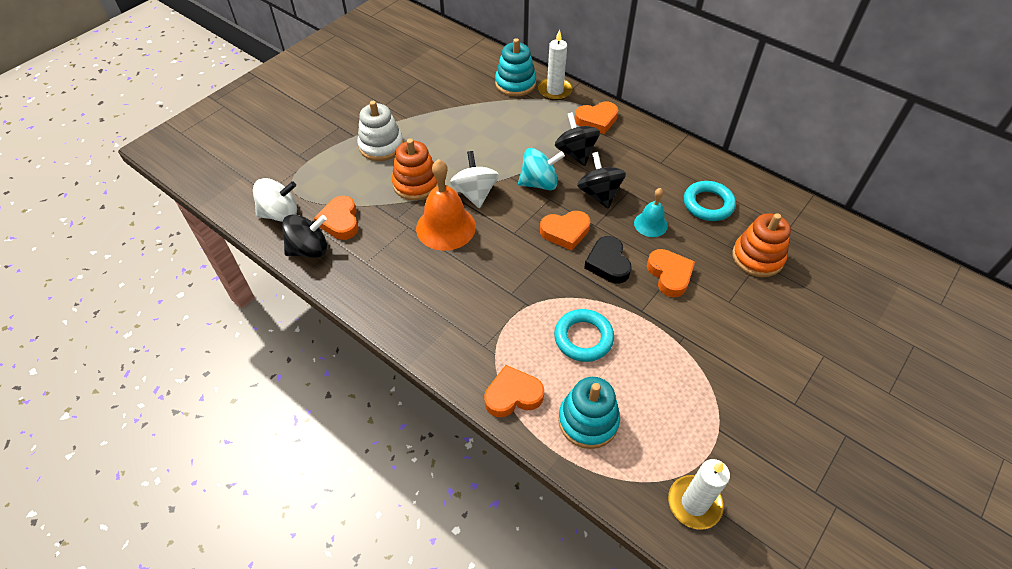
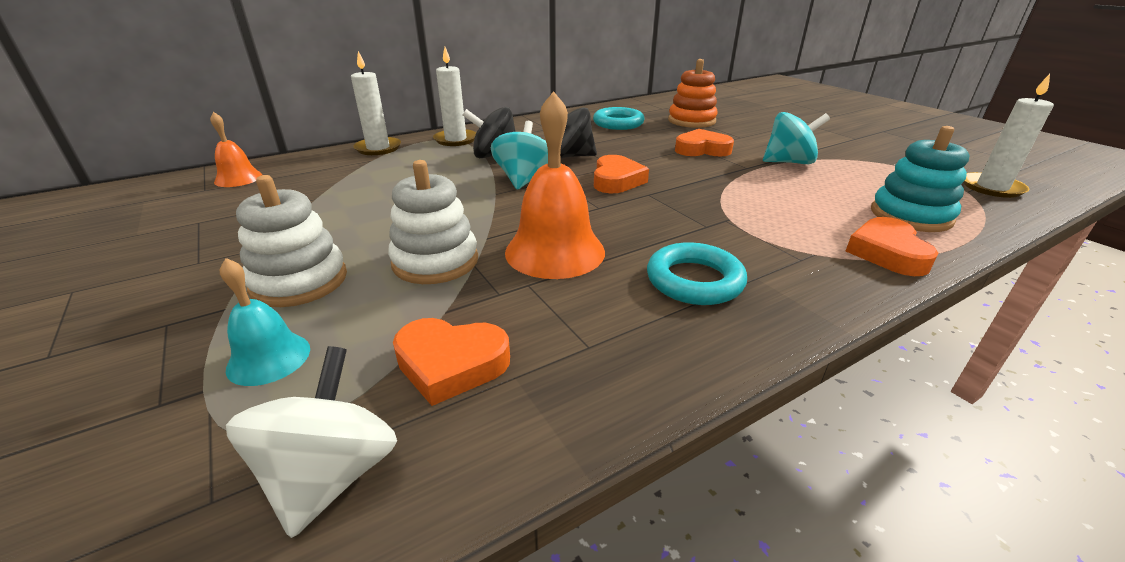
camera: 70 degrees left, 20 degrees down
black spinning top [282,214,327,258] -> none
orange stacking toy [392,139,438,201] -> white stacking toy [388,160,478,284]
white spinning top [450,151,499,208] -> none
turquoise stacking toy [495,38,536,97] -> none
turquoise ring [554,309,614,362] -> turquoise ring moved to [647,242,747,305]
orange heart [575,101,618,134] -> white candle [433,47,476,146]
black heart [584,236,632,284] -> none
turquoise bell [634,188,668,237] -> turquoise bell moved to [220,258,310,386]
none -> orange bell [210,112,262,187]
none -> turquoise spinning top [763,112,830,164]

